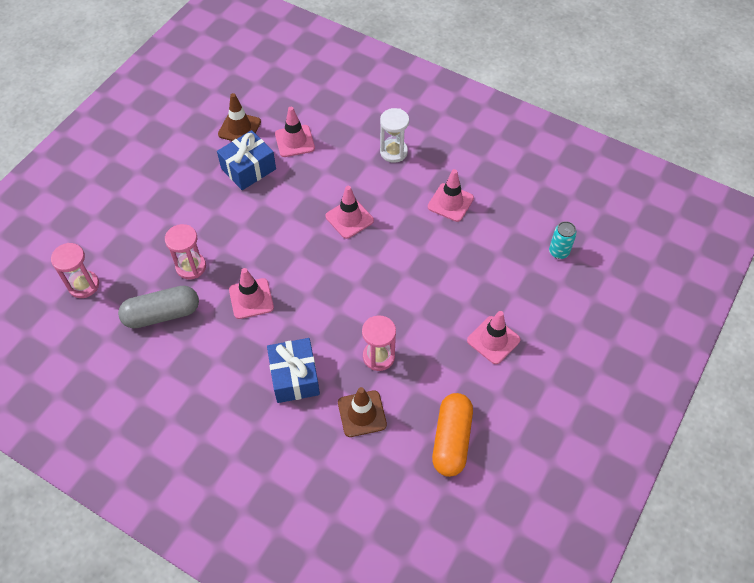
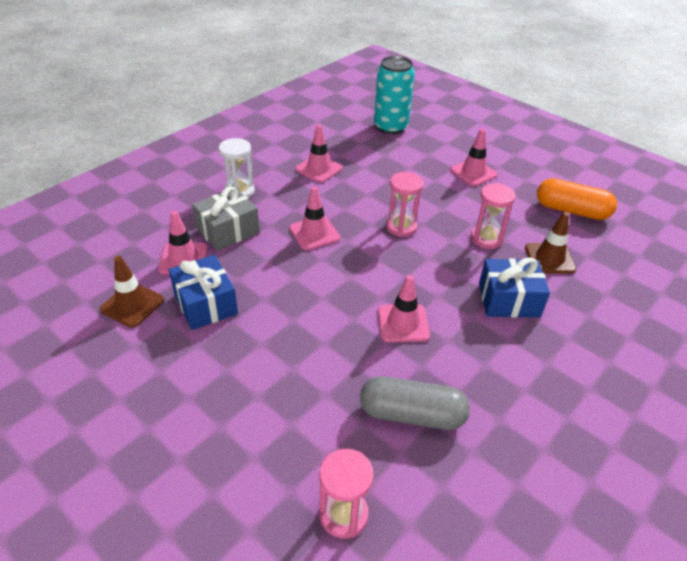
camera: 80 degrees left, 15 degrees down
grey capsule [118,286,199,329] -> grey capsule turned 75 degrees counterclockwise [360,376,470,430]
pink hourglass [165,224,206,280] -> pink hourglass moved to [386,172,424,237]
turquoise can [549,221,577,259] -> turquoise can [374,56,415,134], size x1.94
none -> grey gift [192,186,260,251]

